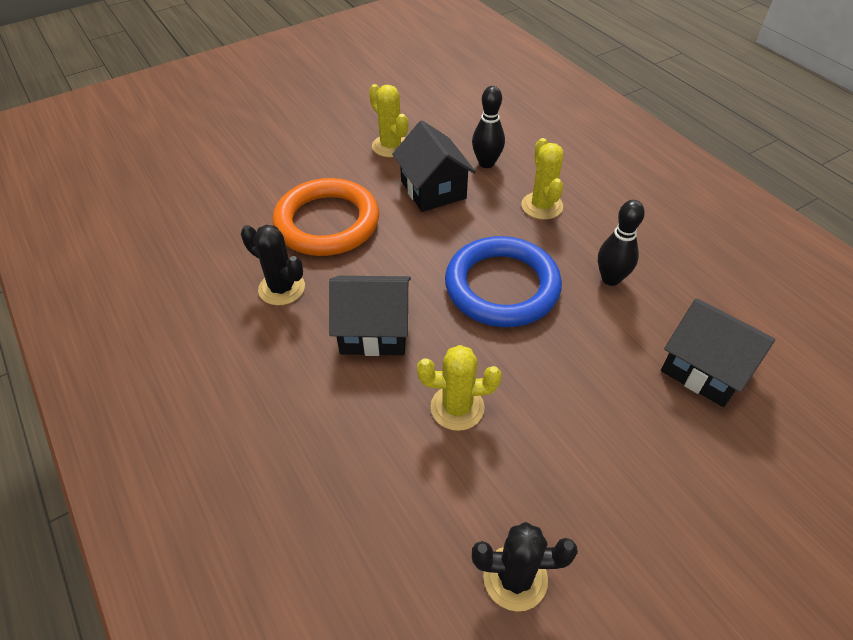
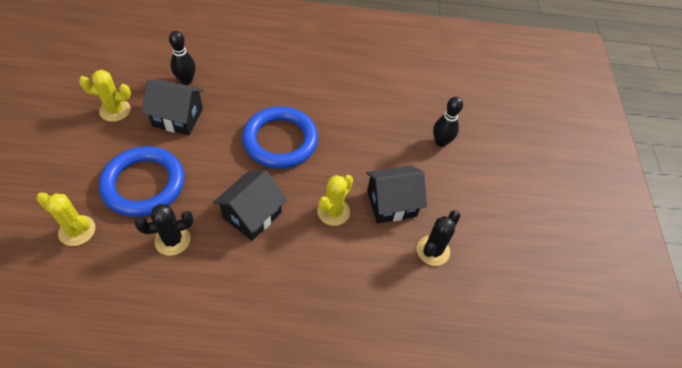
camera: 60 degrees left, 5 degrees up
orange ring [273,178,379,256] -> blue ring [99,146,184,217]
yellow cactus [521,138,563,220] -> yellow cactus moved to [36,192,95,246]
black bowling pin [598,200,645,286] -> black bowling pin moved to [433,96,463,147]
black house [661,298,775,407] -> black house moved to [366,165,427,223]

